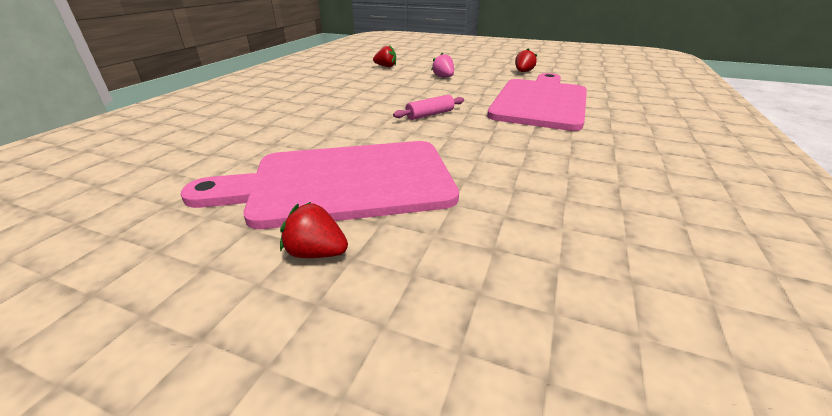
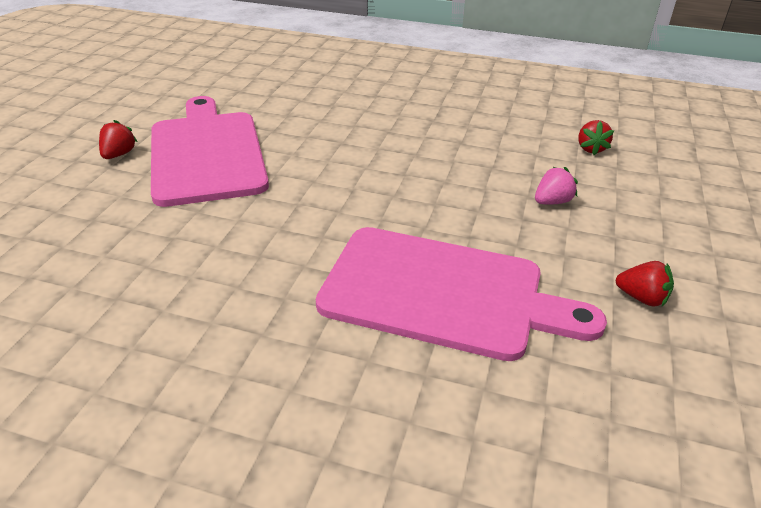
camera: 85 degrees right, 5 degrees up
pink rolling pin [393,95,464,120] -> none

